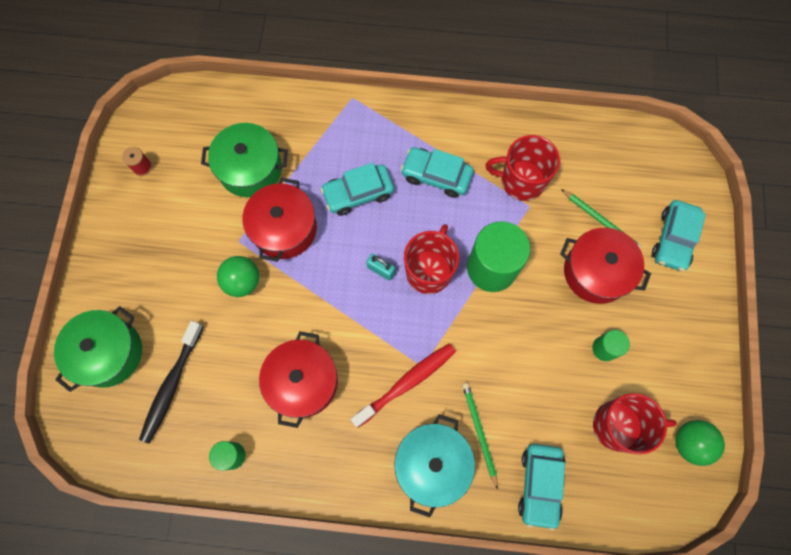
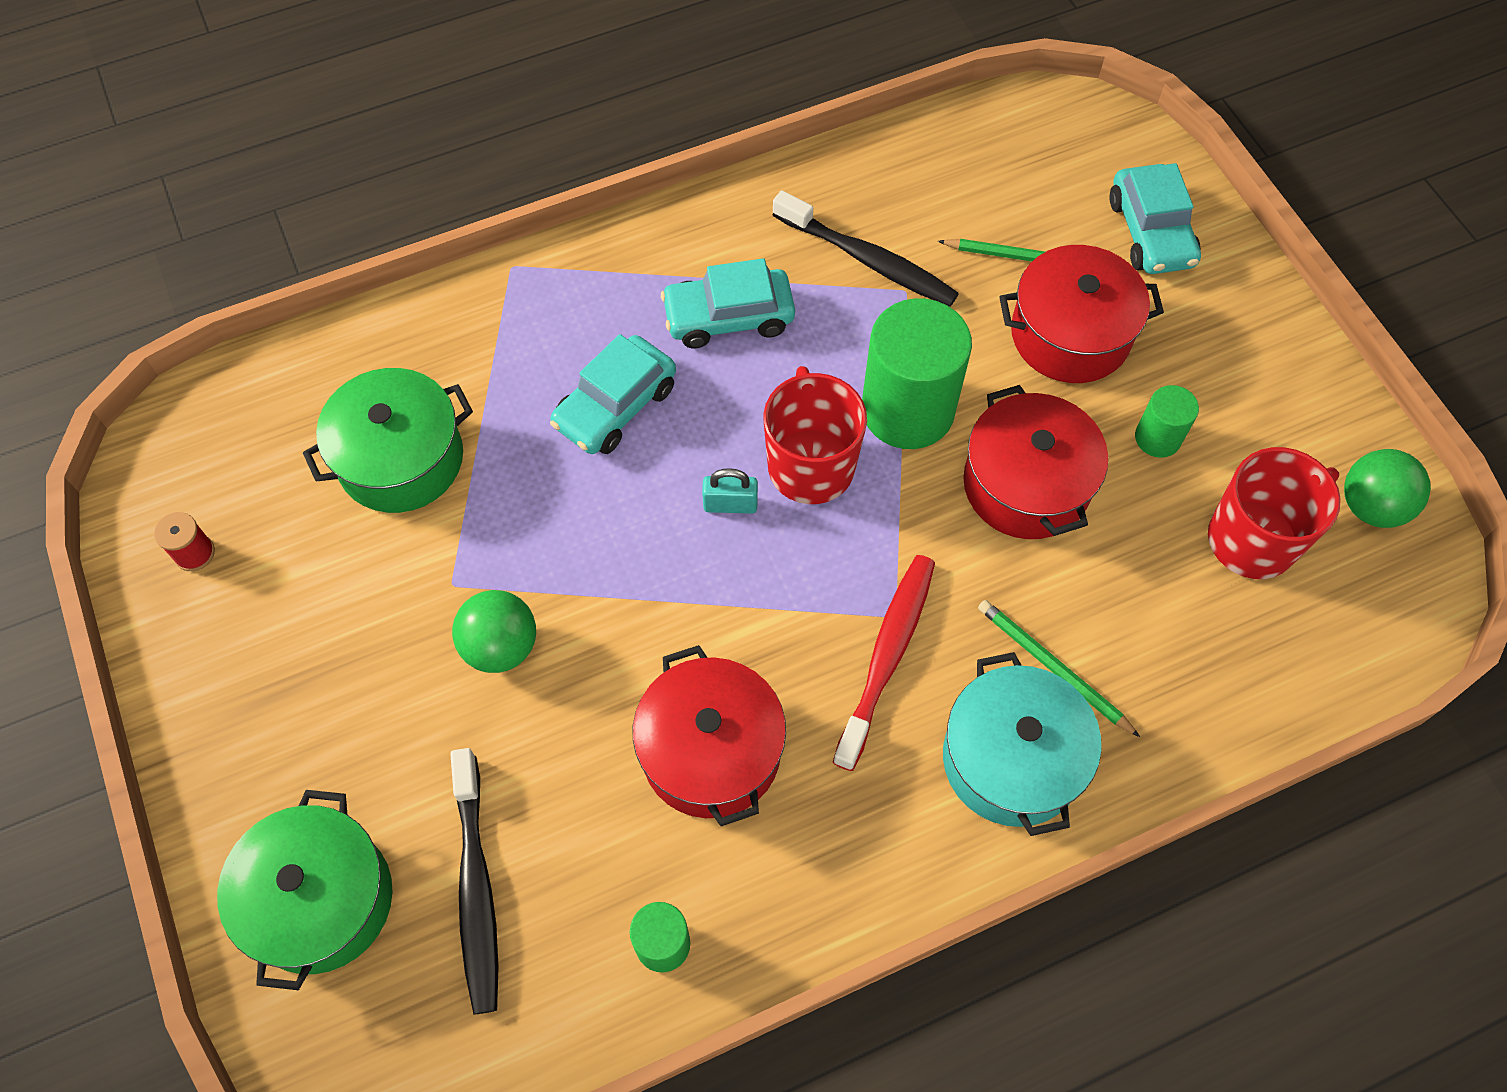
camera: 30 degrees left, 10 degrees down
red pot [242,178,317,262] -> red pot moved to [963,385,1108,539]
red mug [485,135,560,201] -> black toothbrush [773,190,959,307]
turquoise car [518,444,565,531] -> none

